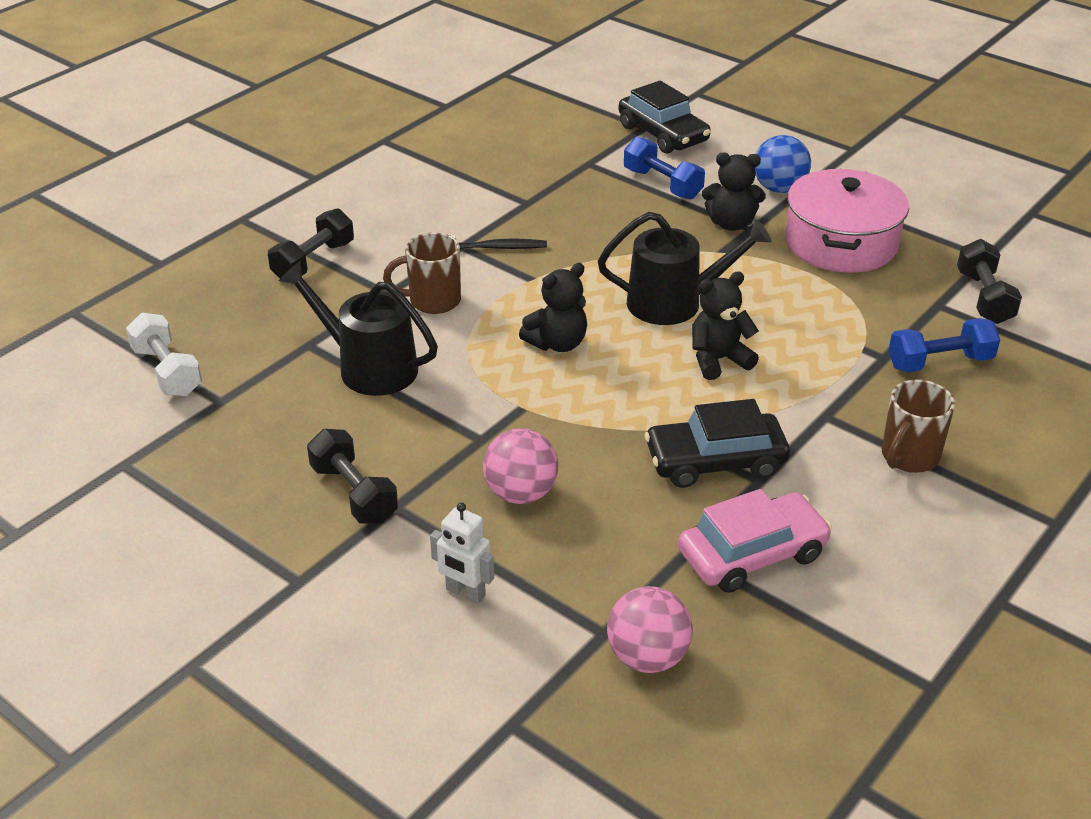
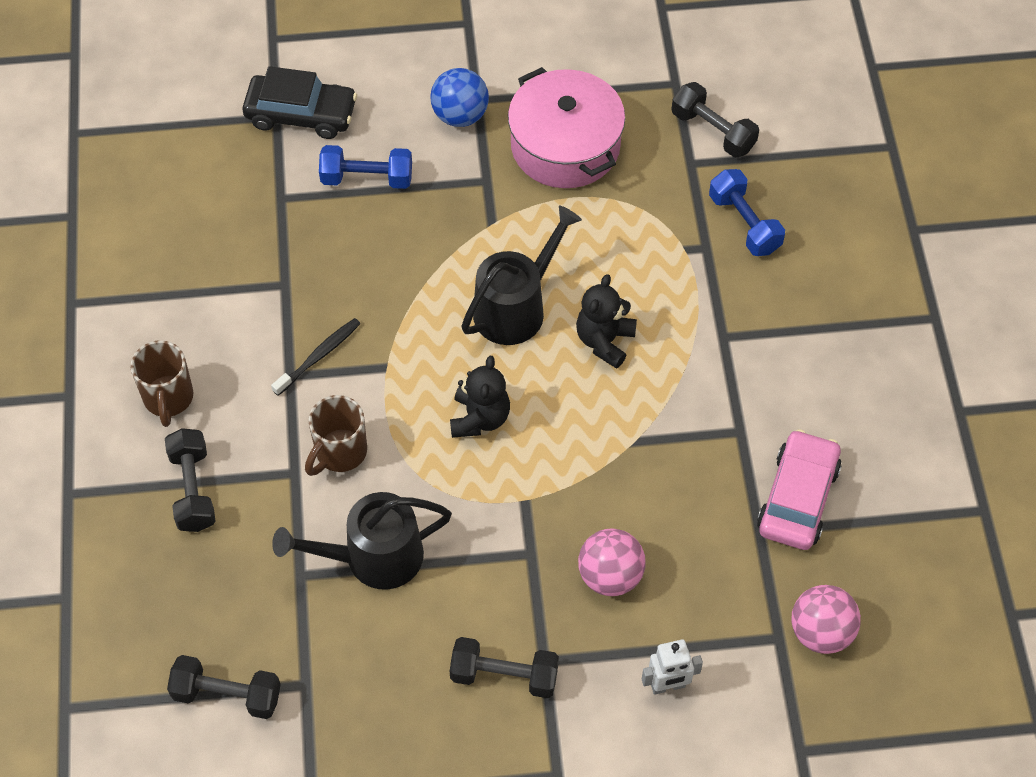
camera: 45 degrees left, 20 degrees up
white dumbbell [126,313,202,396] -> black dumbbell [167,655,281,719]
black car [644,399,790,488] -> none
black teddy bear [702,153,766,231] -> none
brown mug [882,380,955,473] -> brown mug moved to [131,340,193,427]
blue dumbbell [889,318,1000,372] -> blue dumbbell turned 60 degrees counterclockwise [709,169,785,256]

